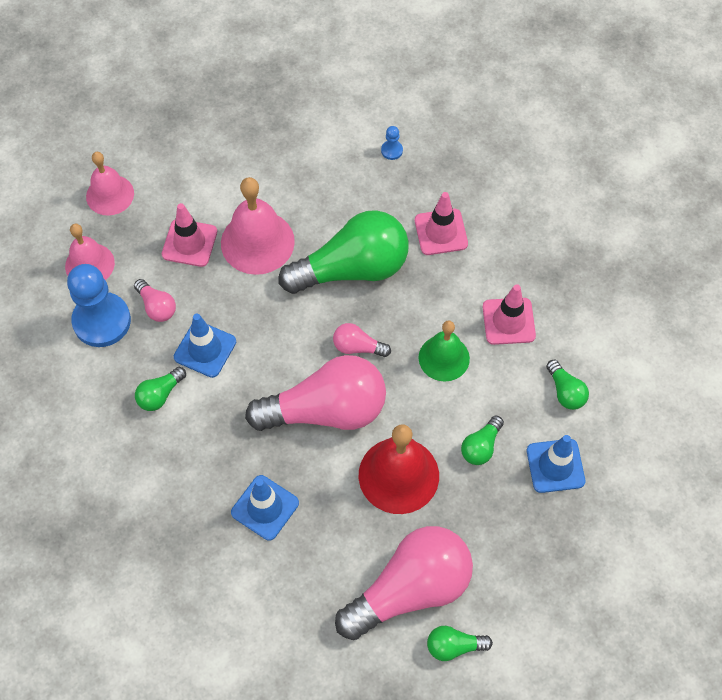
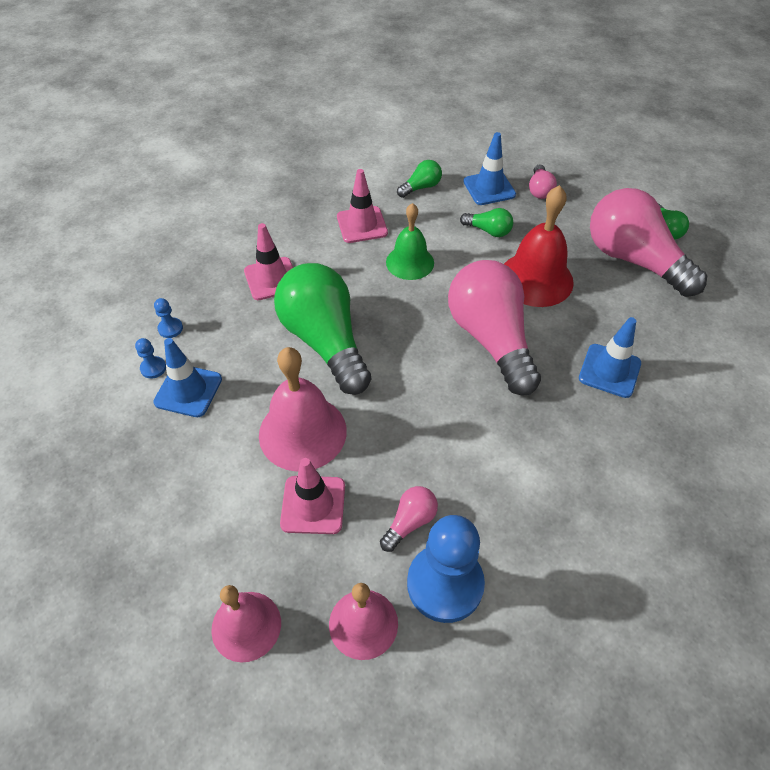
camera: 100 degrees left, 10 degrees down
green light bulb [135,367,186,411] -> none
blue traffic cone [174,314,236,378] -> blue traffic cone moved to [153,338,222,417]
pink light bulb [333,323,391,357] -> pink light bulb moved to [529,164,557,199]
none -> blue pawn [135,338,166,379]

